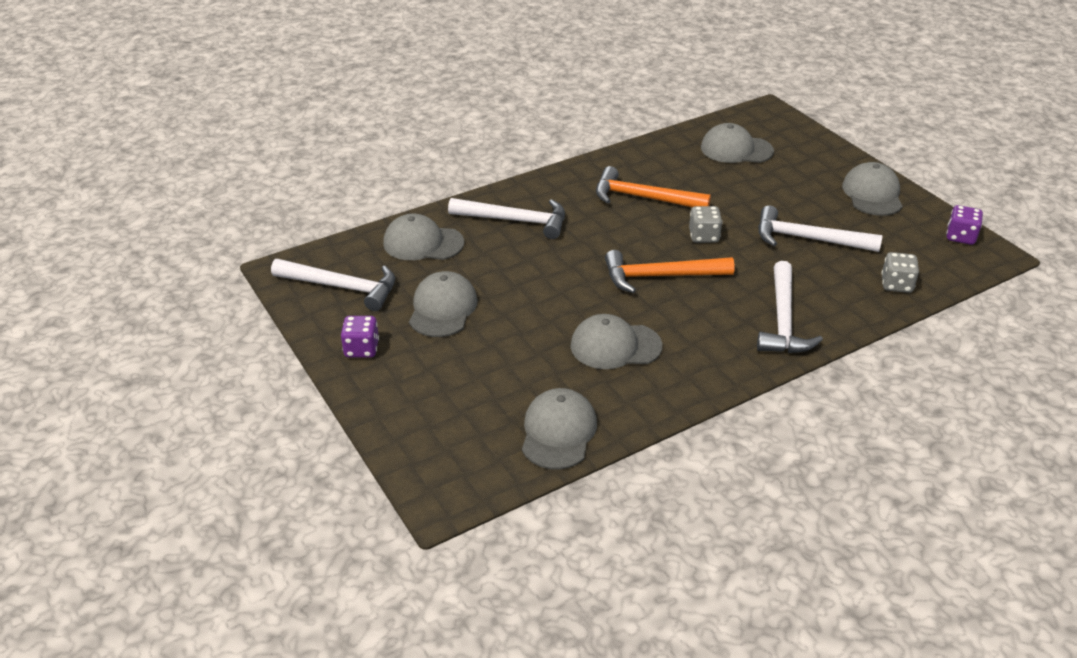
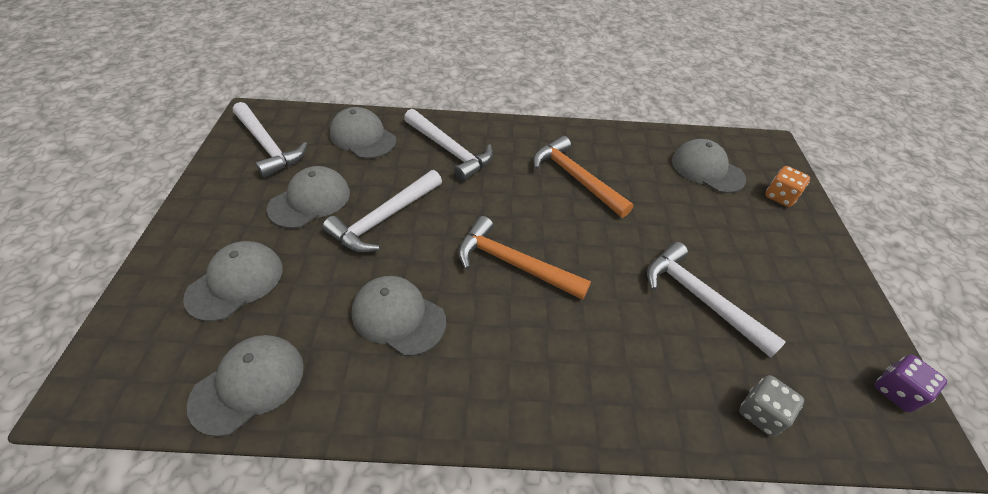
camera: 30 degrees right, 10 degrees up
purple dice [341,316,379,358] -> none
grey dice [689,206,722,243] -> none
white hammer [757,261,823,353] -> white hammer moved to [323,170,442,253]
grey cap [842,162,903,216] -> grey cap moved to [183,241,283,322]
none -> orange dice [765,166,810,207]

